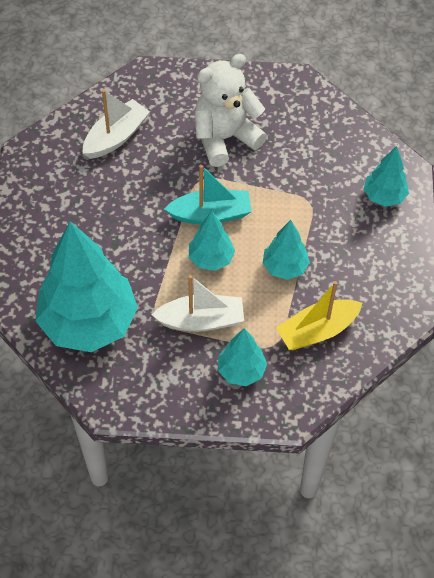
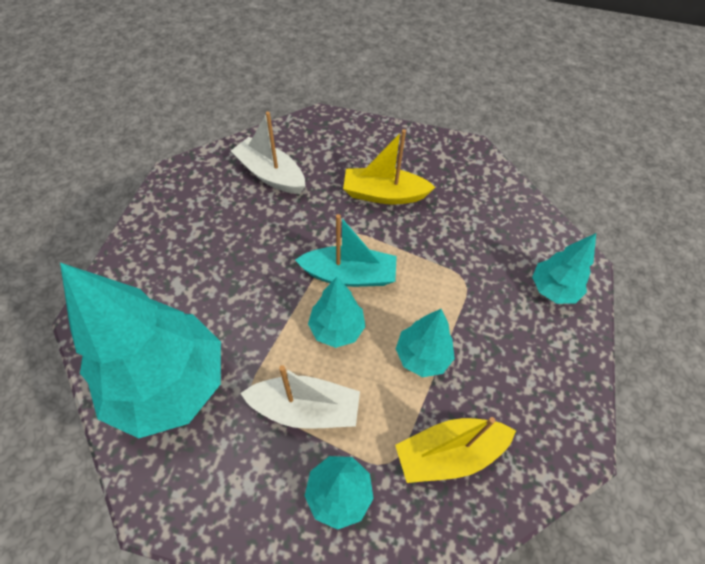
camera: 10 degrees right, 0 degrees up
white boat [83,89,150,159] -> white boat turned 105 degrees counterclockwise [231,112,306,194]
white teddy bear [194,54,267,167] -> yellow boat [343,129,435,204]

